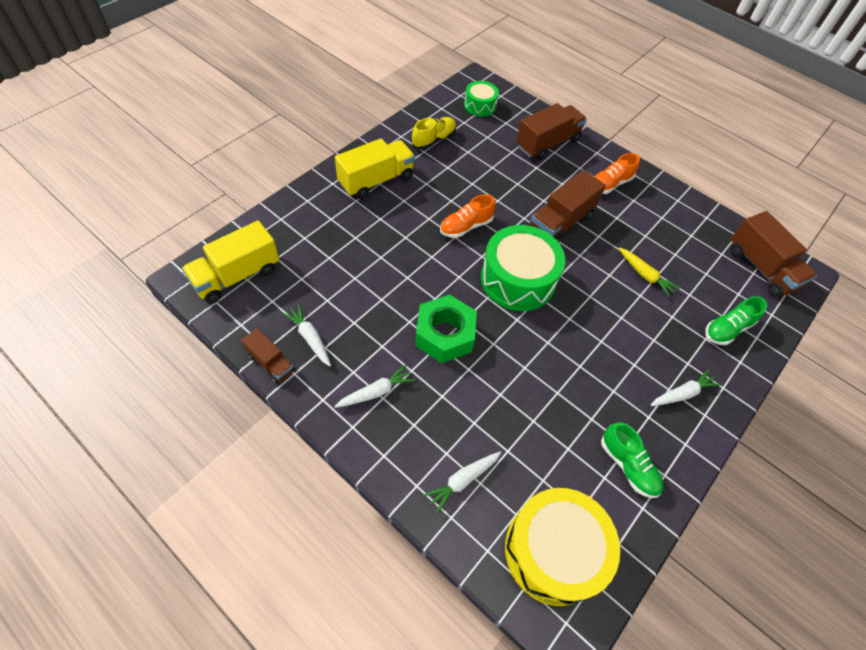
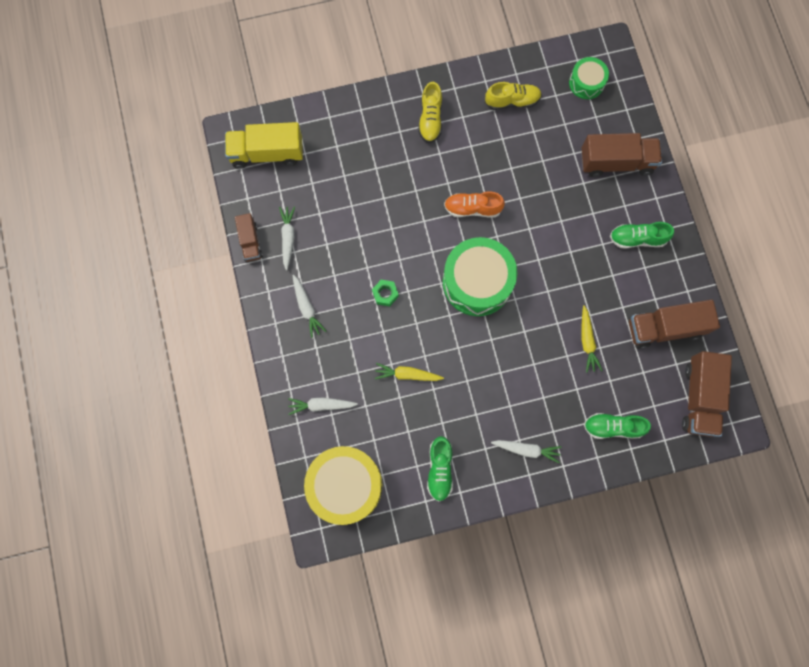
camera: 40 degrees right, 20 degrees up
white carrot [334,365,415,408] -> white carrot turned 60 degrees clockwise [292,275,326,338]
yellow truck [335,138,415,199] -> yellow shoe [418,82,442,143]
green nut [415,294,477,363] -> green nut [372,280,399,306], size x0.47
brown truck [529,170,606,242] -> brown truck moved to [629,300,720,349]
orange shoe [594,153,640,194] -> green shoe [610,222,674,249]
none -> yellow carrot [375,363,444,381]

